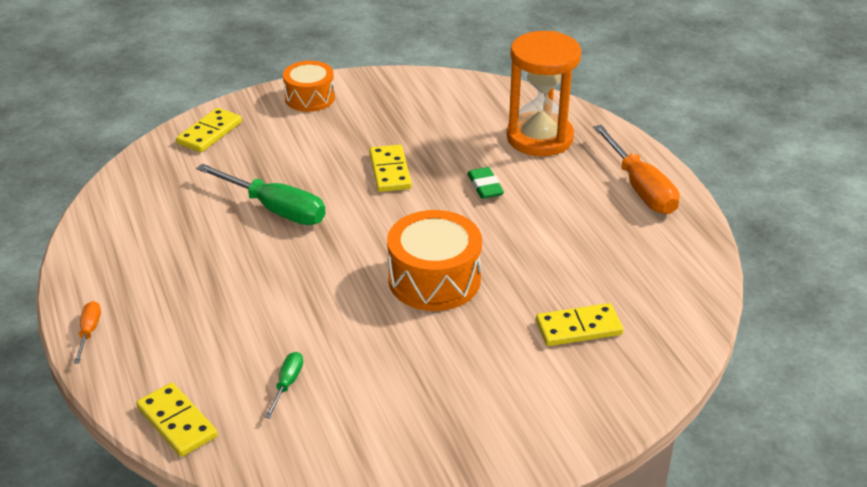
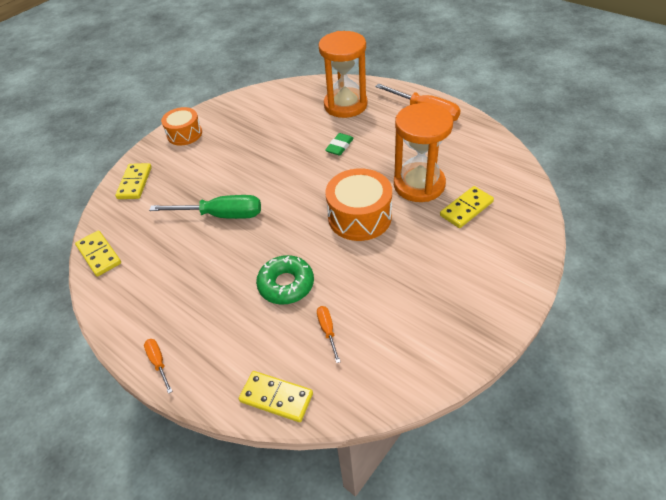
camera: 25 degrees left, 10 degrees up
green screwdriver [265,352,303,419] -> orange screwdriver [317,306,341,363]
yellow domino [369,145,412,192] -> yellow domino moved to [75,230,121,277]
green eraser [467,167,504,199] -> green eraser turned 75 degrees clockwise [325,133,354,156]
none -> green donut [256,255,314,305]
none -> orange hourglass [394,103,453,202]

